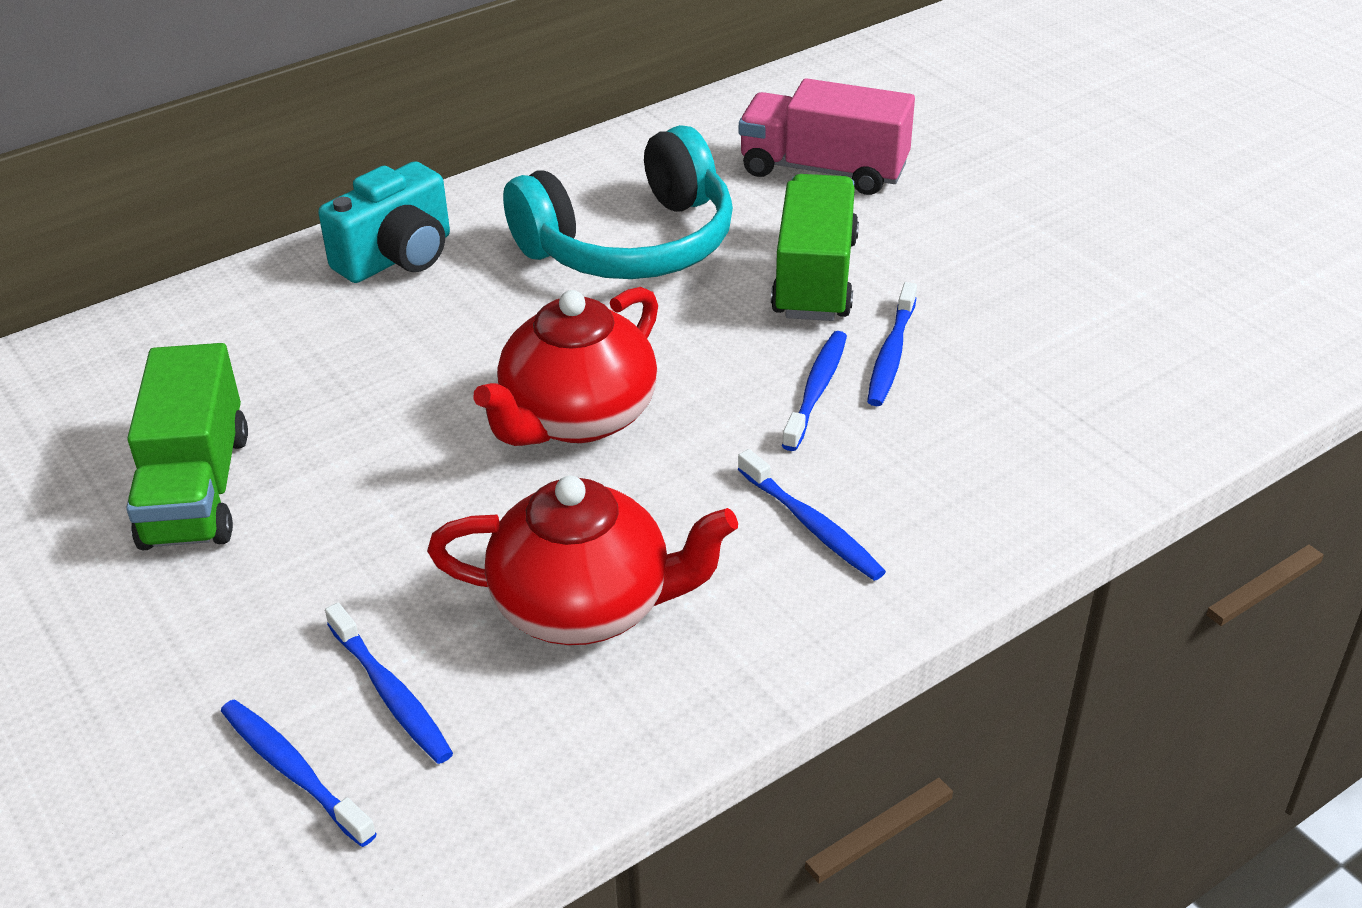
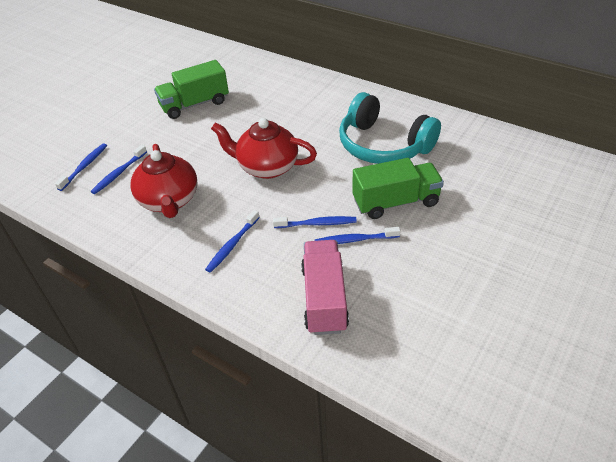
camera: 70 degrees right, 5 degrees up
turquoise camera [318,161,450,283] -> none
pink truck [739,78,915,195] -> pink truck moved to [301,240,349,335]

